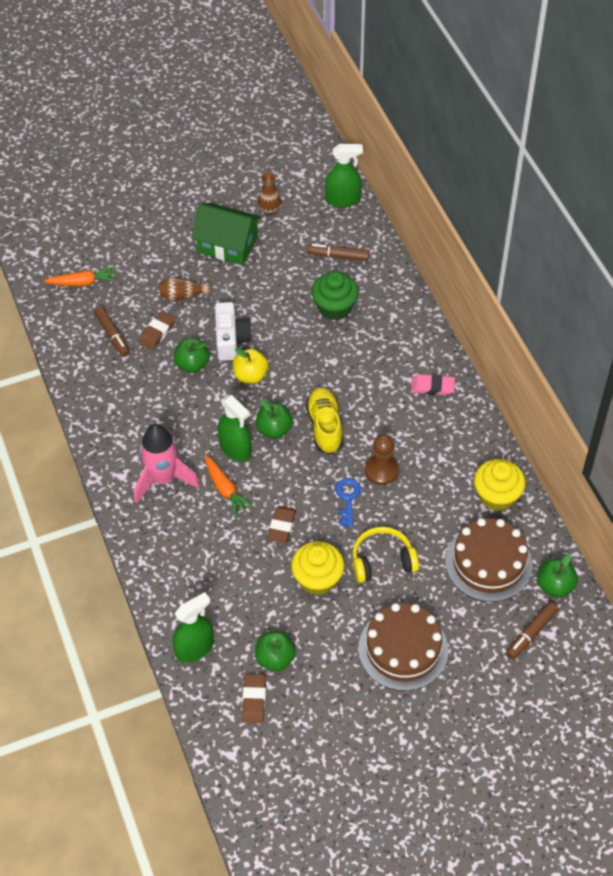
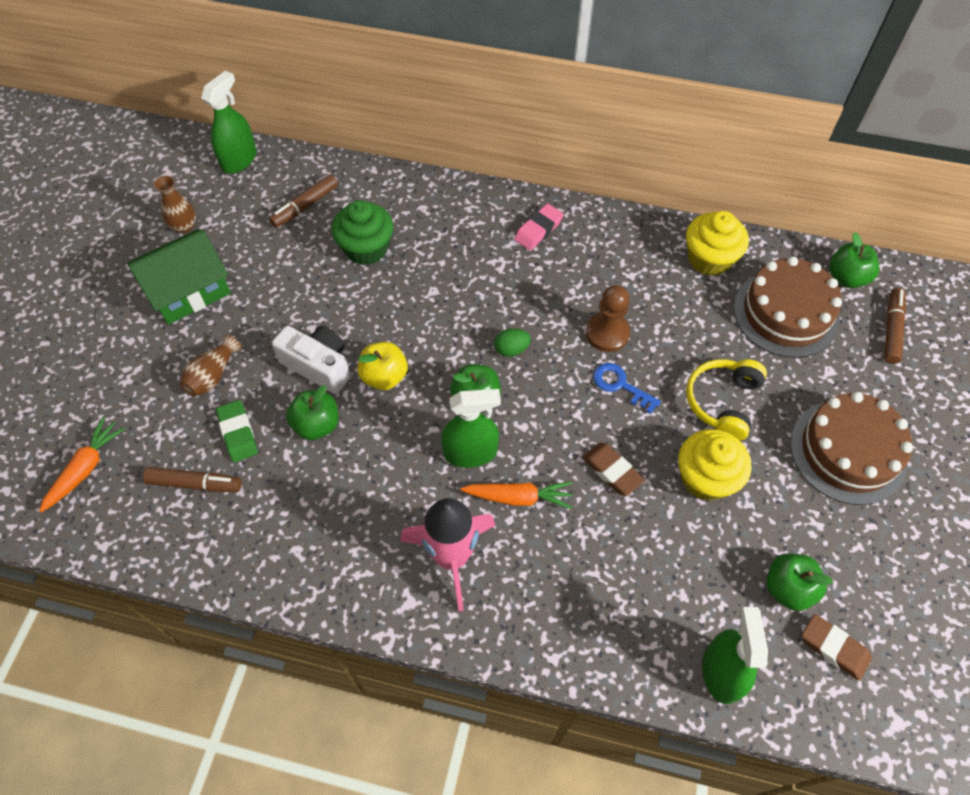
camera: 55 degrees left, 5 degrees up
brown eraser [139,311,175,350] -> green eraser [216,400,258,462]
yellow shoe [306,388,343,454] -> green egg [494,329,531,357]
brown marker [506,602,558,659] -> brown marker turned 150 degrees counterclockwise [884,288,906,364]

